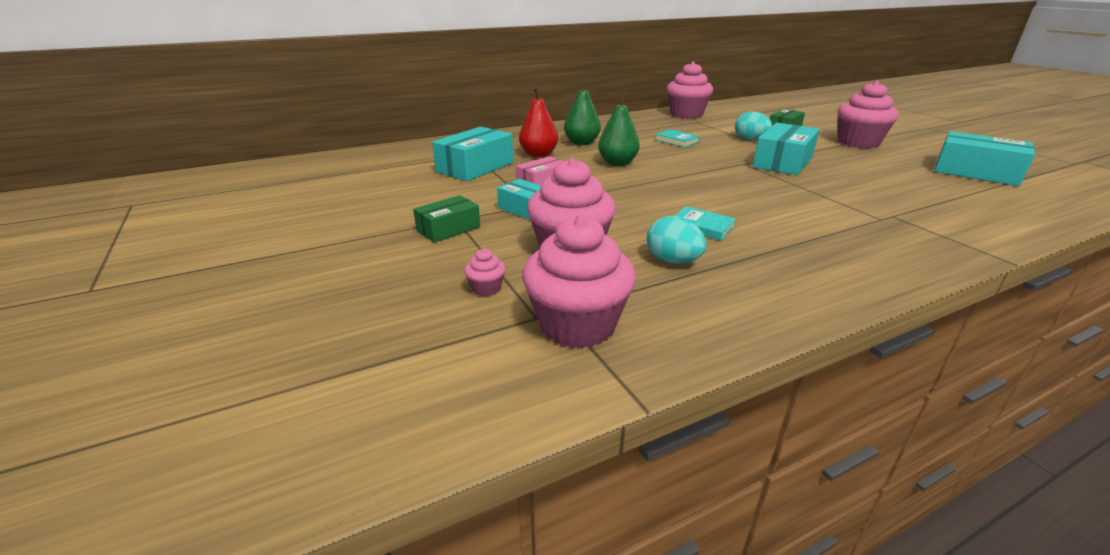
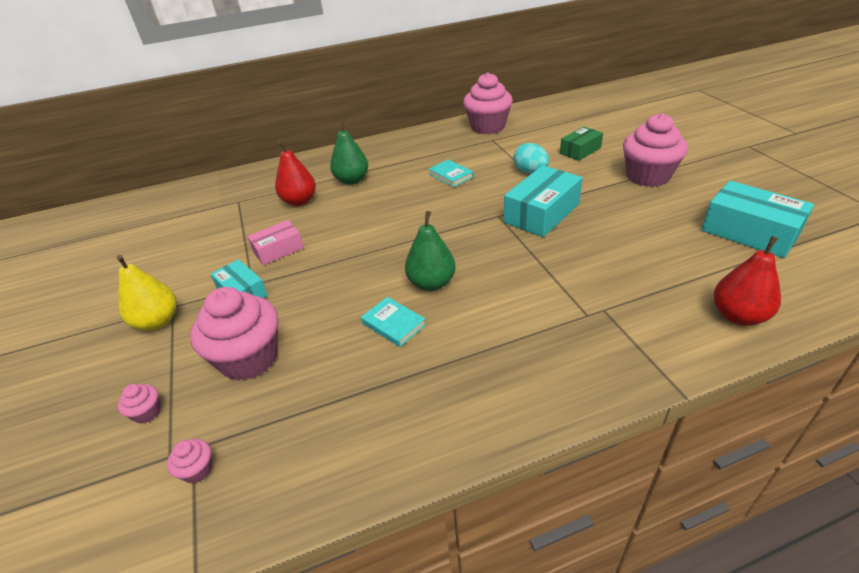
camera: 10 degrees right, 10 degrees up
green box [413,195,480,243] -> yellow pear [116,255,177,331]
turquoise box [432,127,513,181] -> none
pink cupcake [522,215,636,349] -> pink cupcake [167,439,213,484], size x0.42
green pear [598,92,640,166] -> green pear moved to [405,211,456,291]
turquoise egg [647,216,706,264] -> none
none -> red pear [714,236,781,326]

